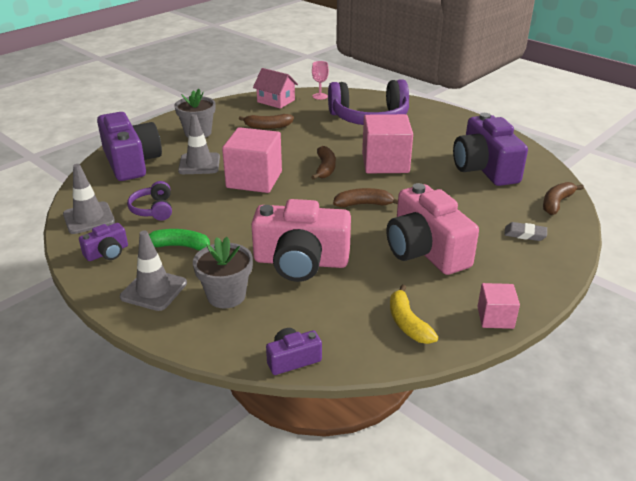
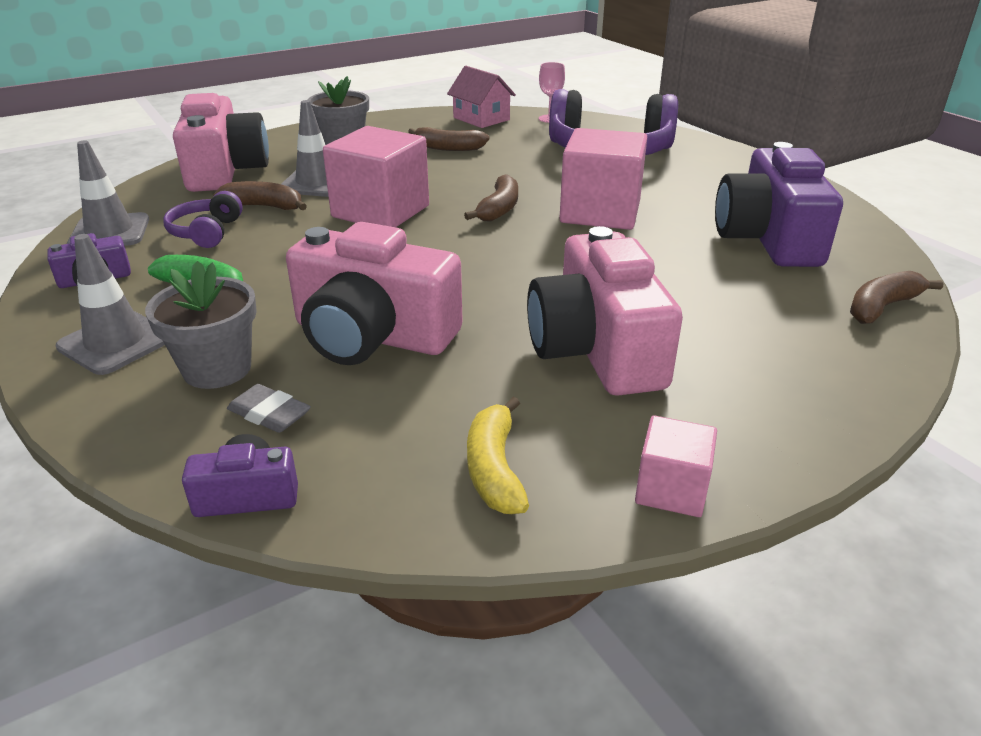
camera: 15 degrees right, 0 degrees up
purple camera [97,112,162,181] -> pink camera [173,93,269,192]
brown banana [333,188,398,207] -> brown banana moved to [213,181,307,210]
grey eraser [504,222,547,241] -> grey eraser moved to [227,384,311,433]

